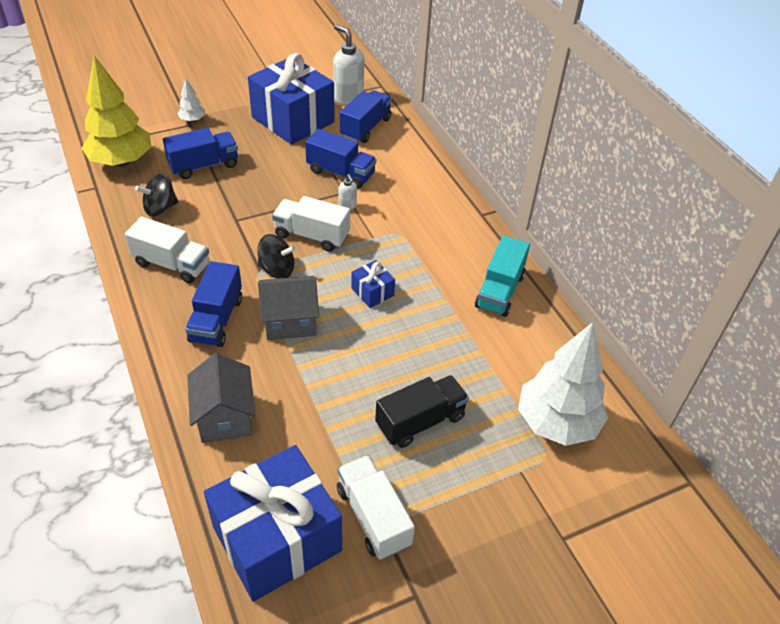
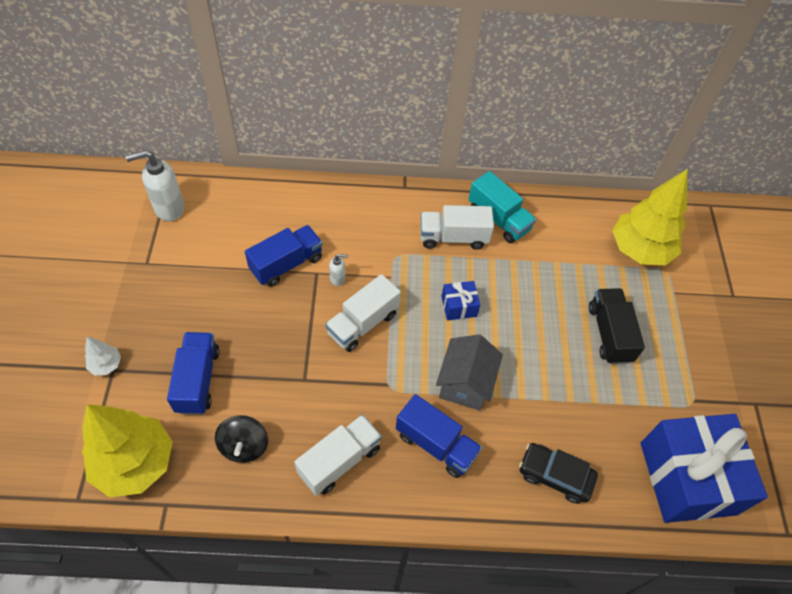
camera: 65 degrees left, 10 degrees up
grey house [187,353,255,443] -> black car [519,443,598,504]
blue gift [248,53,335,145] -> none
black spinning top [257,234,296,279] -> none
white truck [337,455,415,560] -> white truck moved to [420,205,494,250]
blue truck [340,90,392,143] -> none
white tree [518,322,608,446] -> yellow tree [612,169,688,265]

